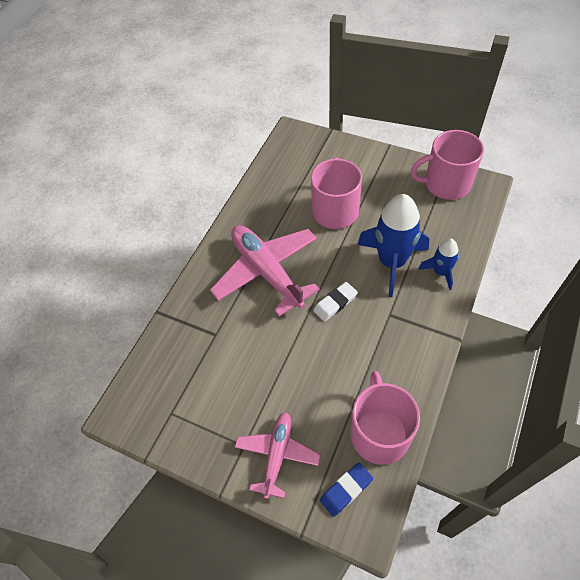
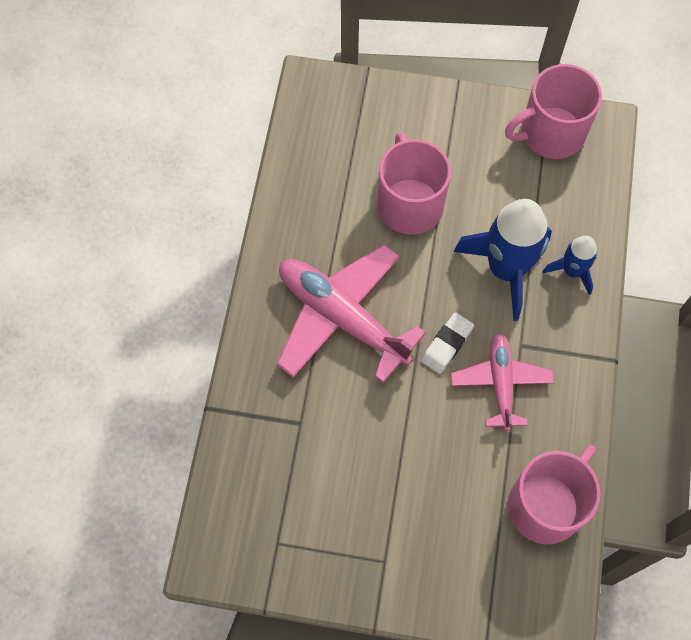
camera: 20 degrees left, 10 degrees up
pink plane [235,412,321,499] -> pink plane moved to [451,333,554,431]
blue eraser [320,463,373,517] -> none
pink mug [351,371,420,465] -> pink mug turned 60 degrees clockwise [508,445,601,545]

